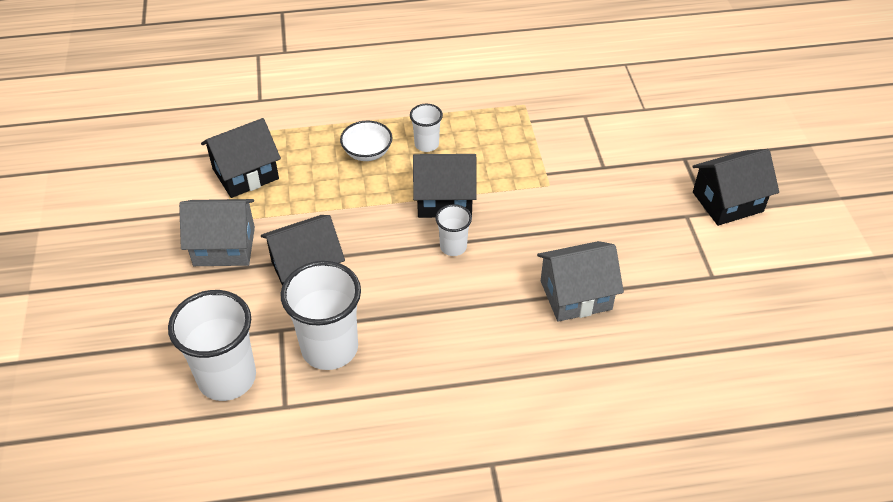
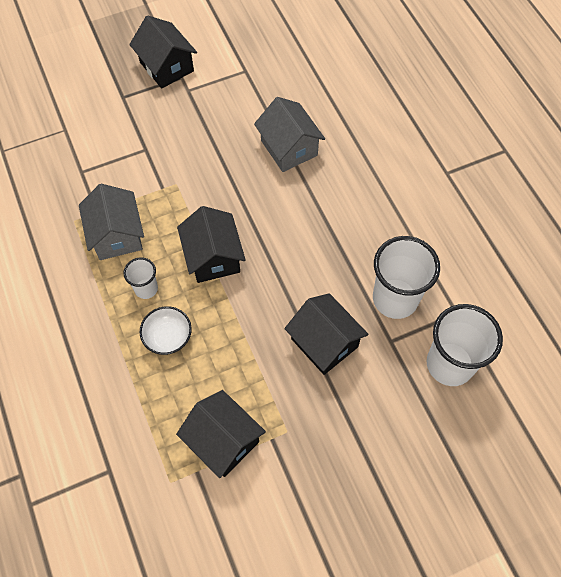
camera: 105 degrees left, 15 degrees up
grey house [179,199,255,266] -> grey house moved to [79,184,144,260]
white cup [435,204,472,256] -> none

